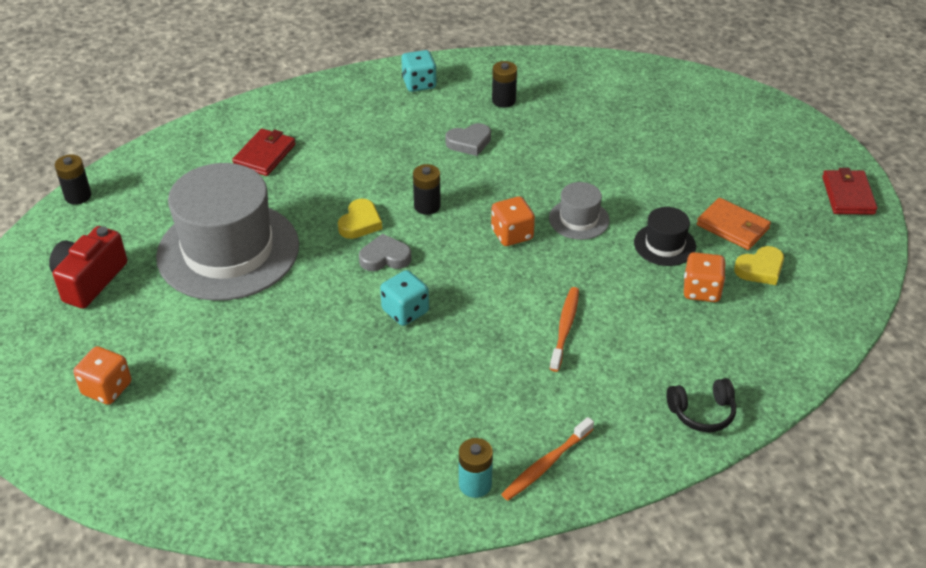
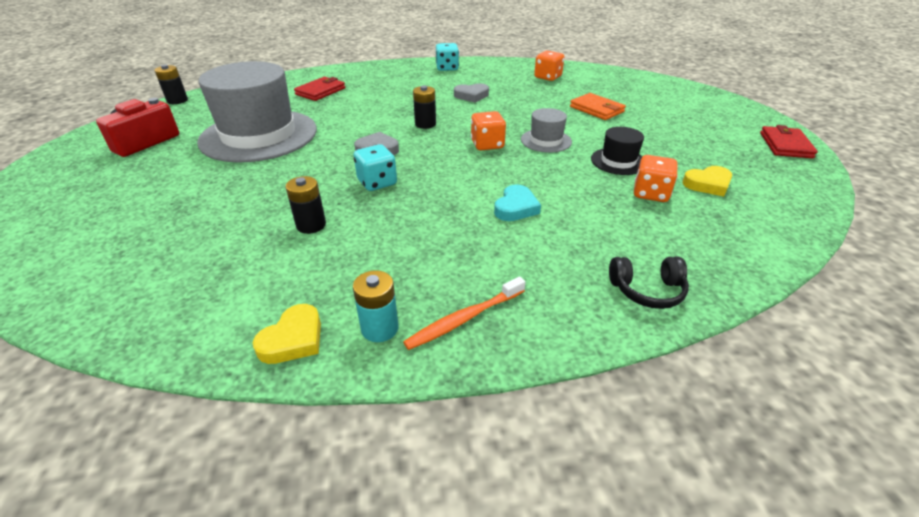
camera: 10 degrees right, 5 degrees down
orange dice [73,346,131,405] -> orange dice moved to [534,50,565,81]
yellow heart [338,199,382,239] -> yellow heart moved to [252,304,321,364]
black battery [492,61,517,108] -> black battery moved to [286,176,326,234]
orange toothbrush [550,287,579,372] -> turquoise heart [494,184,541,221]
orange wallet [697,198,771,250] -> orange wallet moved to [570,93,626,120]

